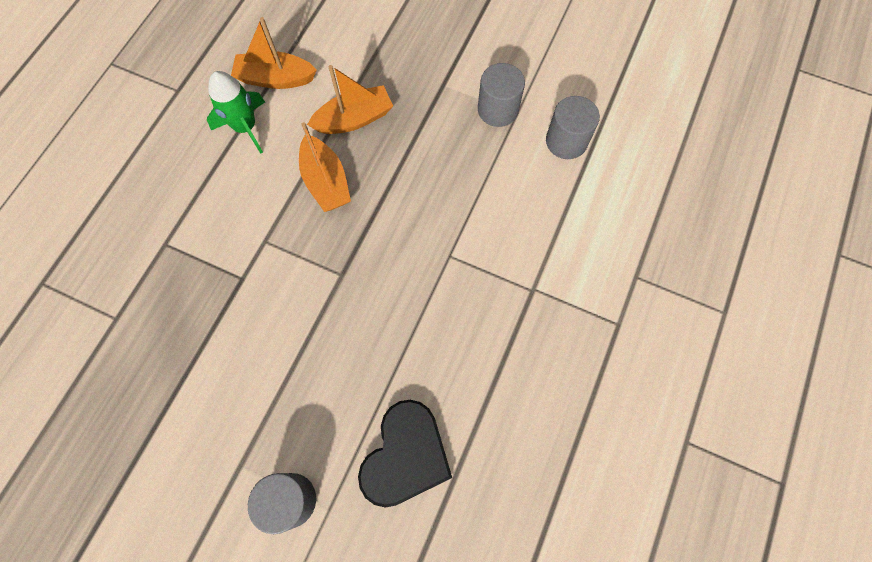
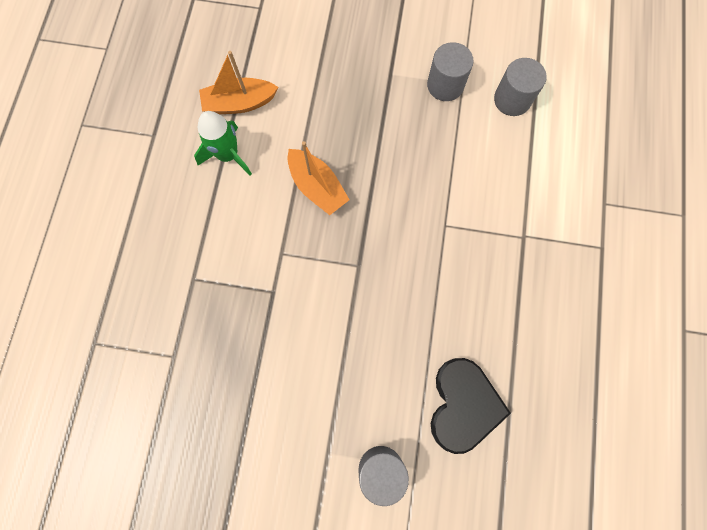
camera: 15 degrees left, 5 degrees up
orange boat [307,65,393,134] -> none

